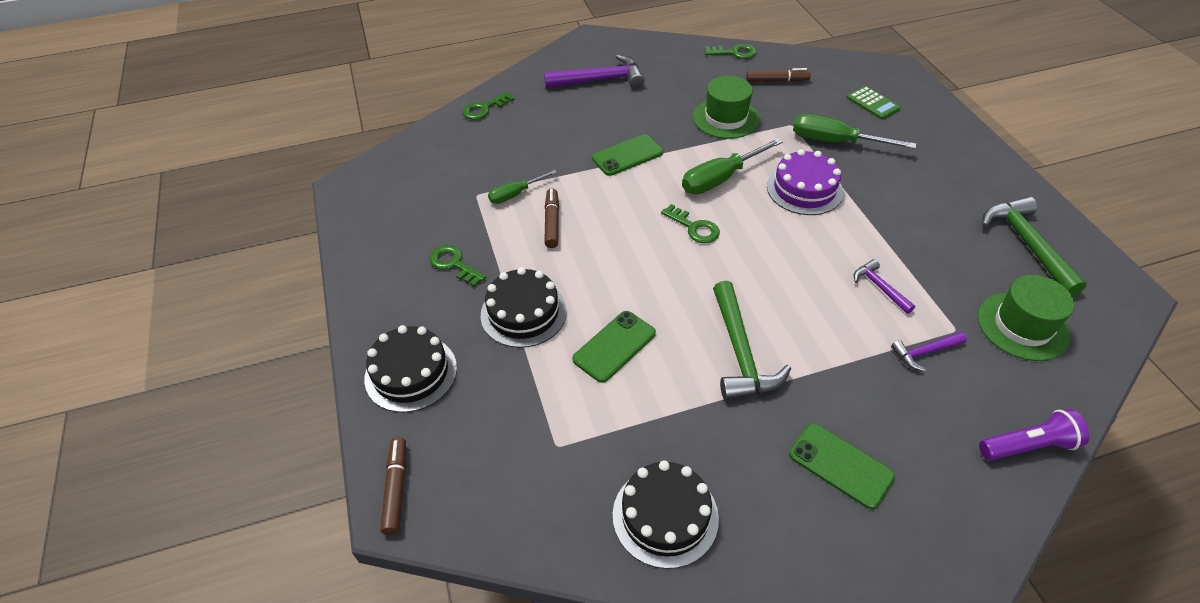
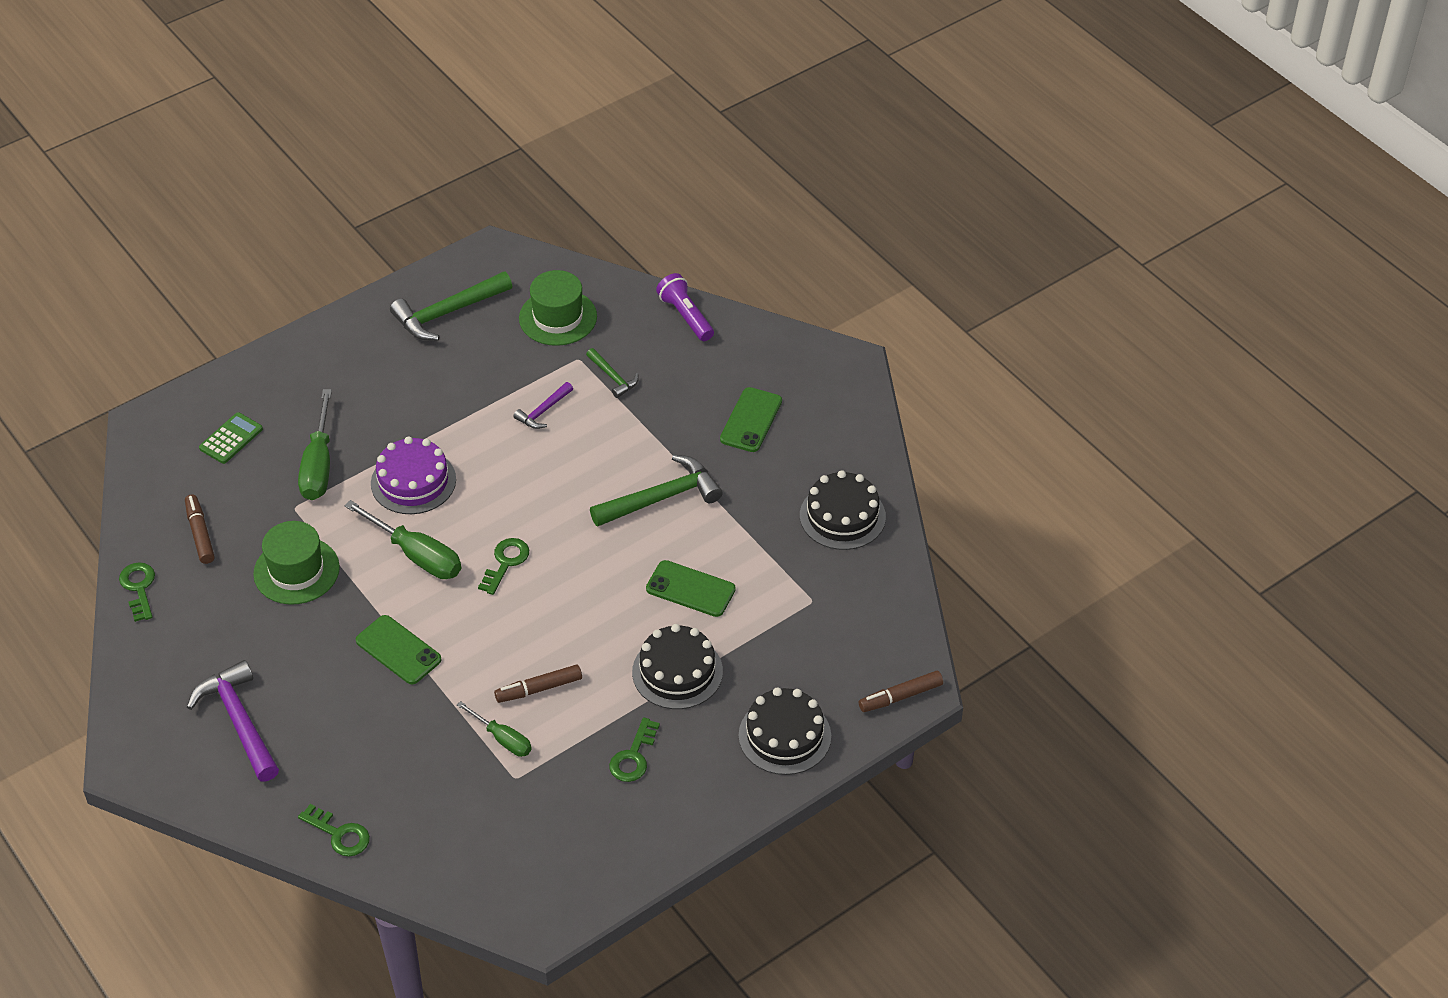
camera: 110 degrees left, 0 degrees up
purple hammer [891,332,967,371] -> green hammer [586,348,639,398]

